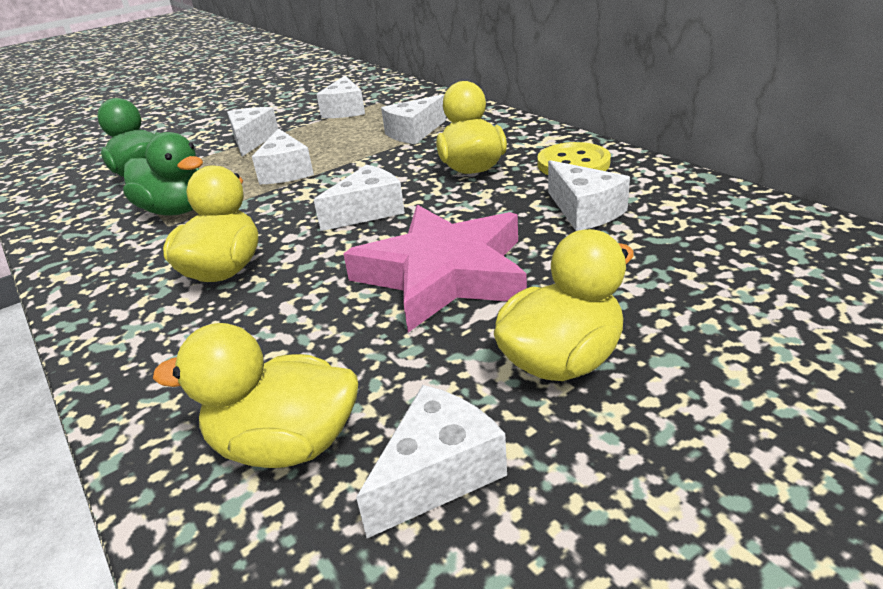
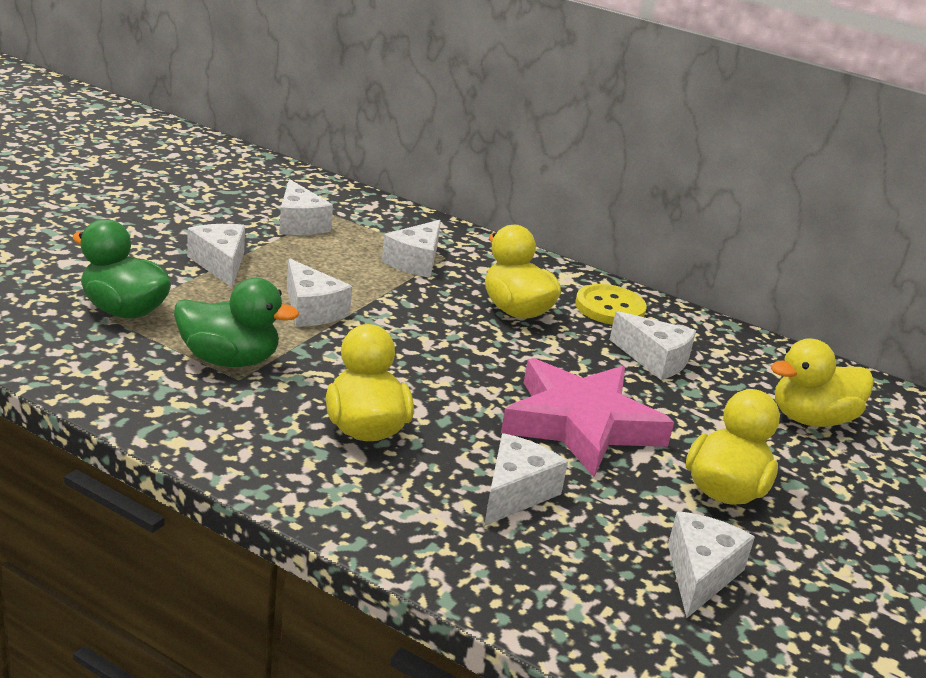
camera: 30 degrees left, 5 degrees down
yellow duck [153,323,358,468] -> yellow duck moved to [771,338,874,427]
white cheese [314,165,405,231] -> white cheese moved to [484,433,568,526]

